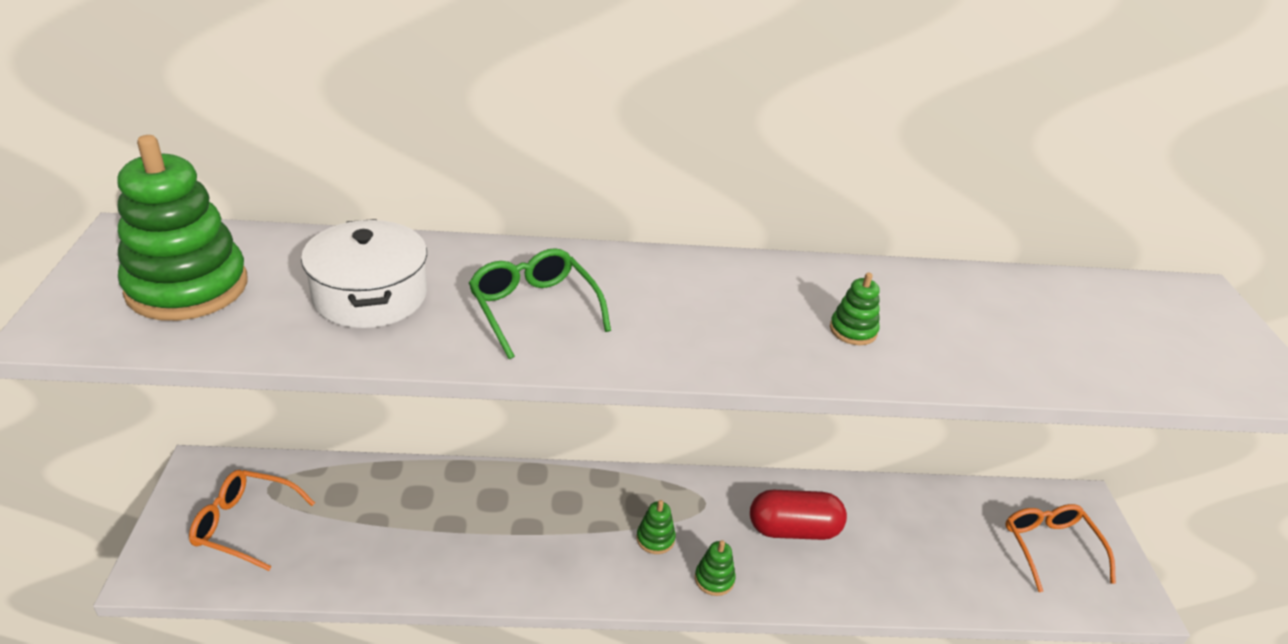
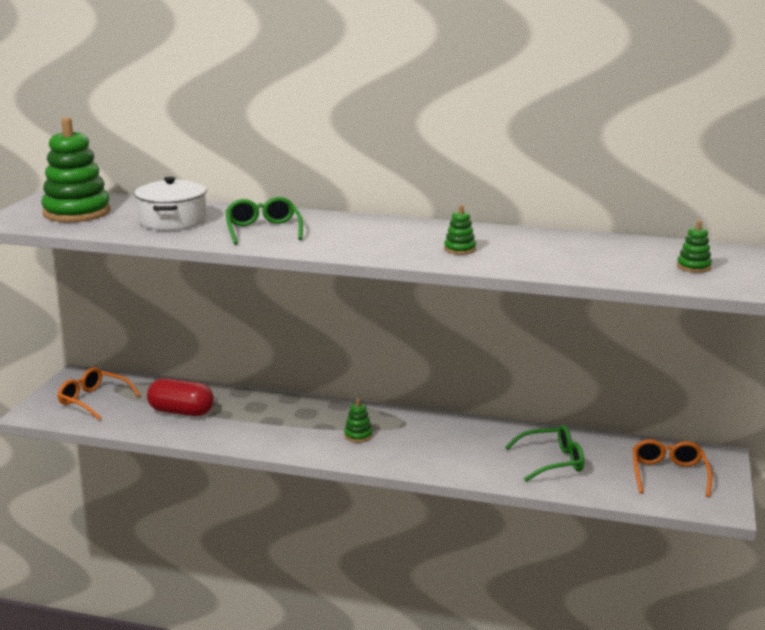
camera: 20 degrees right, 15 degrees down
green stacking toy [695,540,736,596] -> green stacking toy moved to [677,221,712,273]
red capsule [750,490,847,540] -> red capsule moved to [147,378,214,416]
none -> green glasses [505,425,584,482]

